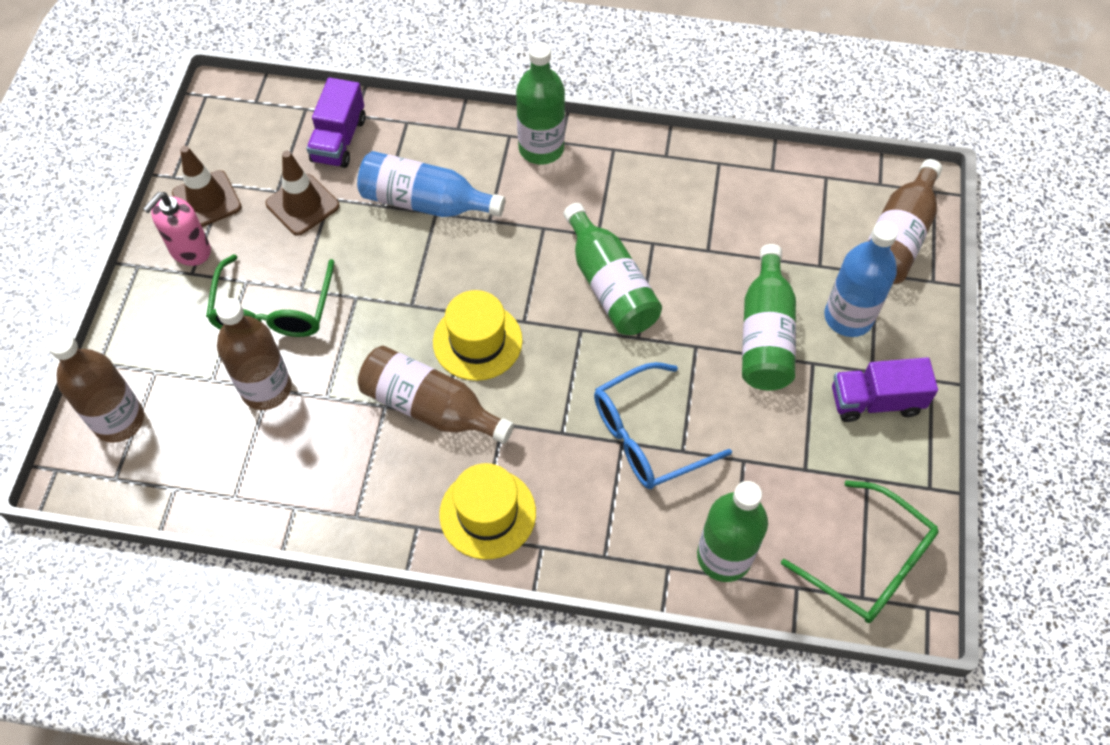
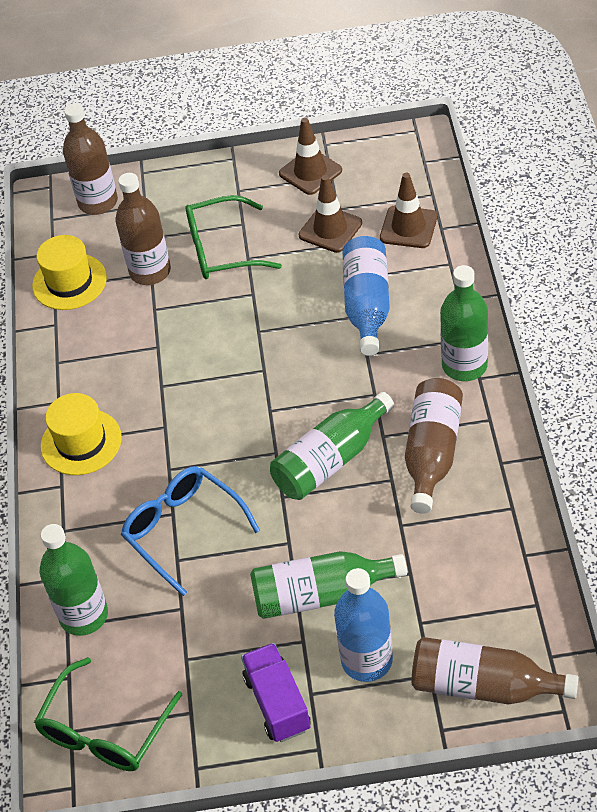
camera: 80 degrees right, 10 degrees down
pink soap dispenser [143,192,211,266] -> none
purple truck [306,78,366,168] -> brown traffic cone [380,173,437,248]
brown bottle [358,346,514,444] -> brown bottle moved to [405,378,463,514]
yellow hat [433,290,522,381] -> yellow hat moved to [32,235,107,310]

